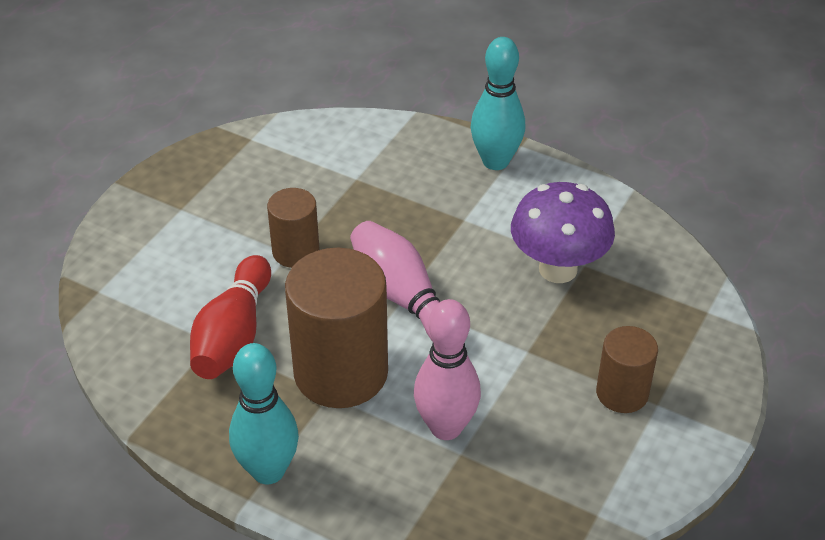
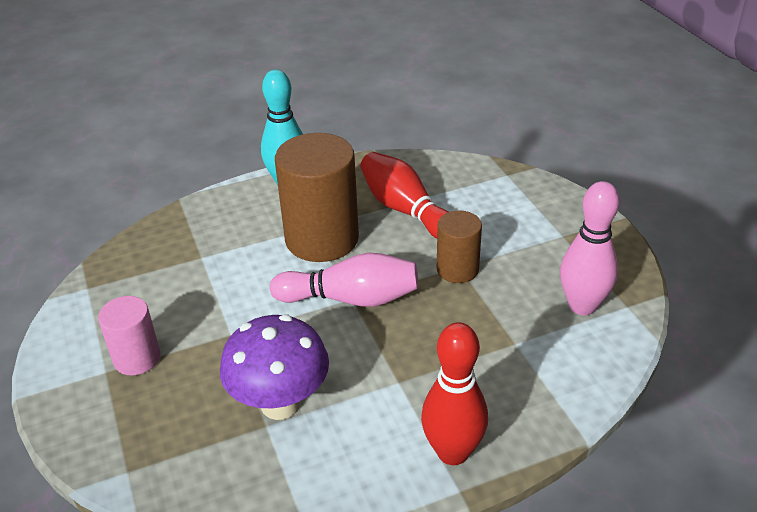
camera: 130 degrees right, 5 degrees down
pink bowling pin [414,299,481,440] -> pink bowling pin moved to [560,181,619,315]
turquoise bowling pin [471,37,525,170] -> red bowling pin [421,322,488,465]
brown cylinder [596,326,658,413] -> pink cylinder [98,296,160,375]

